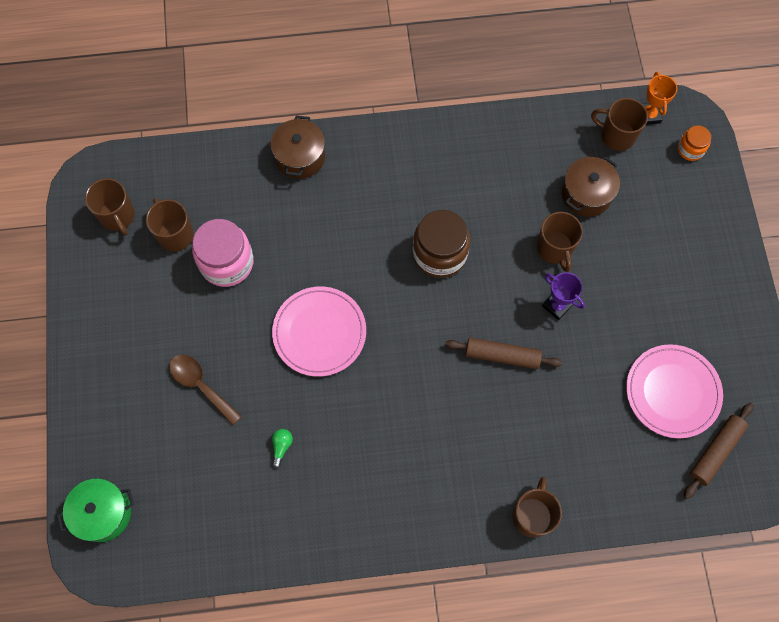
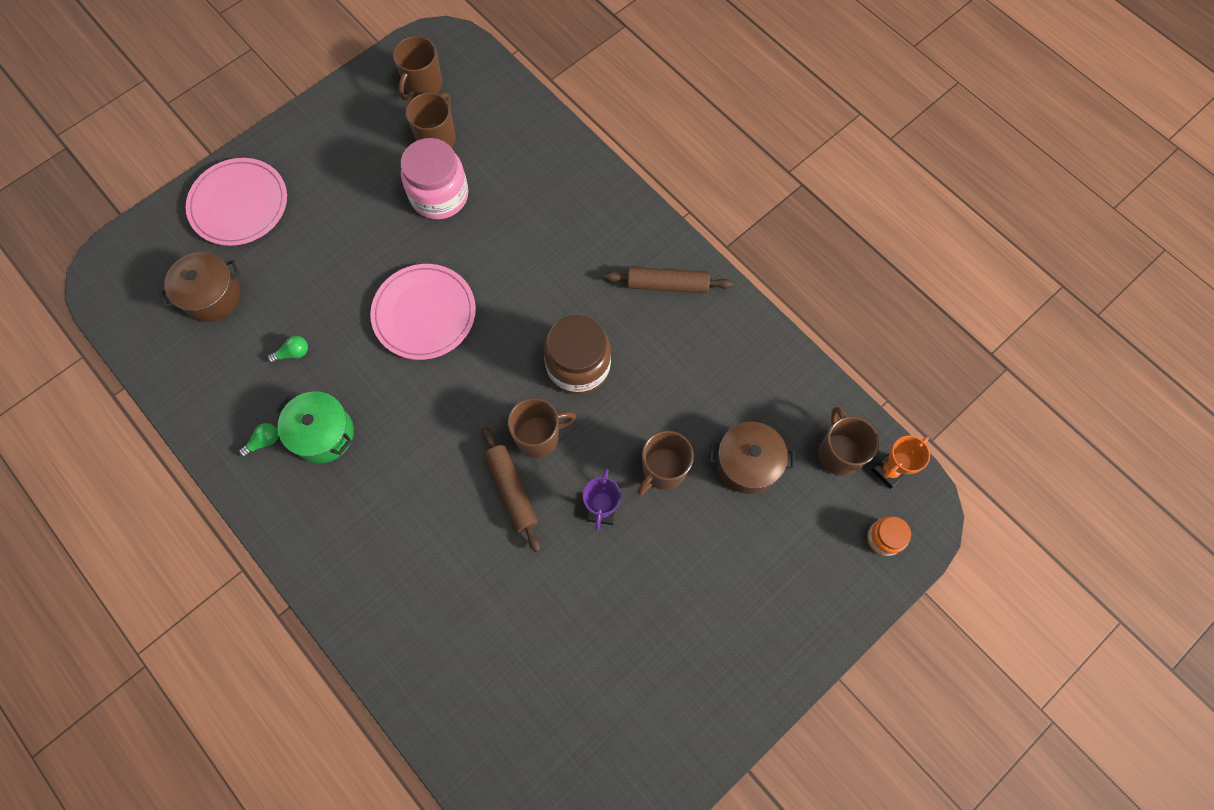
camera: 55 degrees right, 0 degrees up
green pot [57,478,134,542] -> green pot moved to [277,391,354,463]
brown spoon [169,354,242,425] -> none
brown pot [271,116,325,179] -> brown pot moved to [159,252,241,322]
brown mug [512,477,562,538] -> brown mug moved to [508,398,576,458]
pink plate [626,344,723,439] -> pink plate moved to [186,158,287,246]
brown rolling pin [684,403,753,499] -> brown rolling pin moved to [604,267,733,293]
none -> green light bulb [239,423,278,457]

